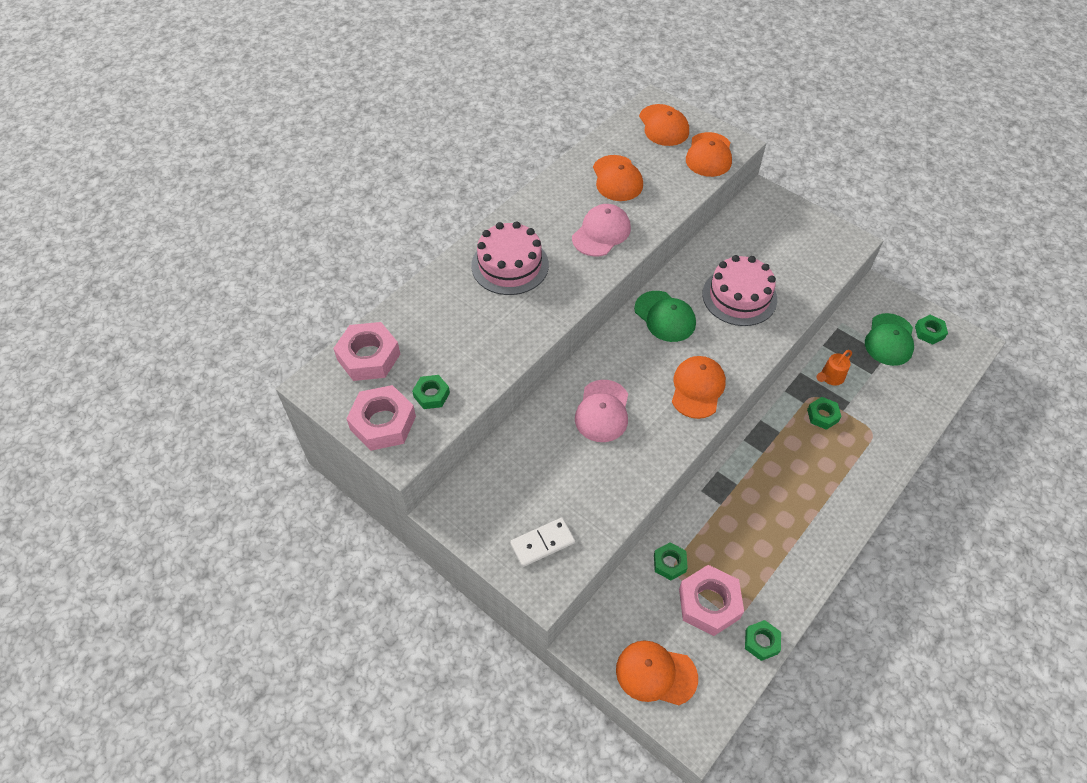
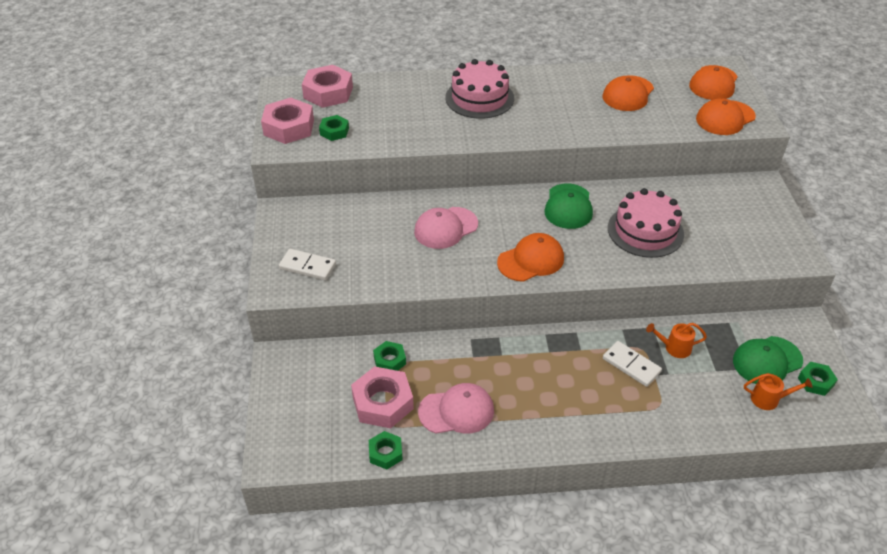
camera: 45 degrees right, 10 degrees down
pink cap [572,204,631,257] -> pink cap moved to [418,383,494,434]
orange cap [616,640,698,705] -> none
green nut [807,397,841,430] -> white domino [603,341,662,387]
none -> orange watering can [744,373,813,410]

